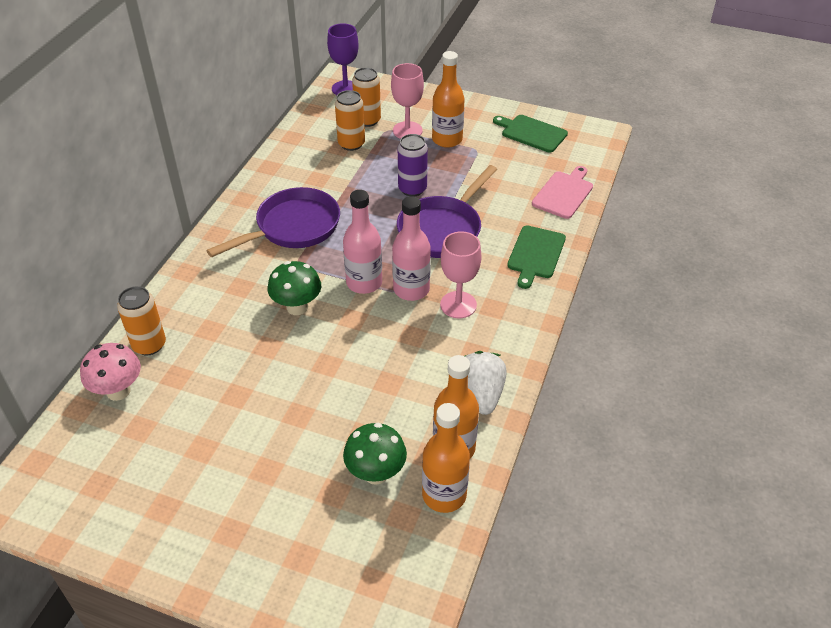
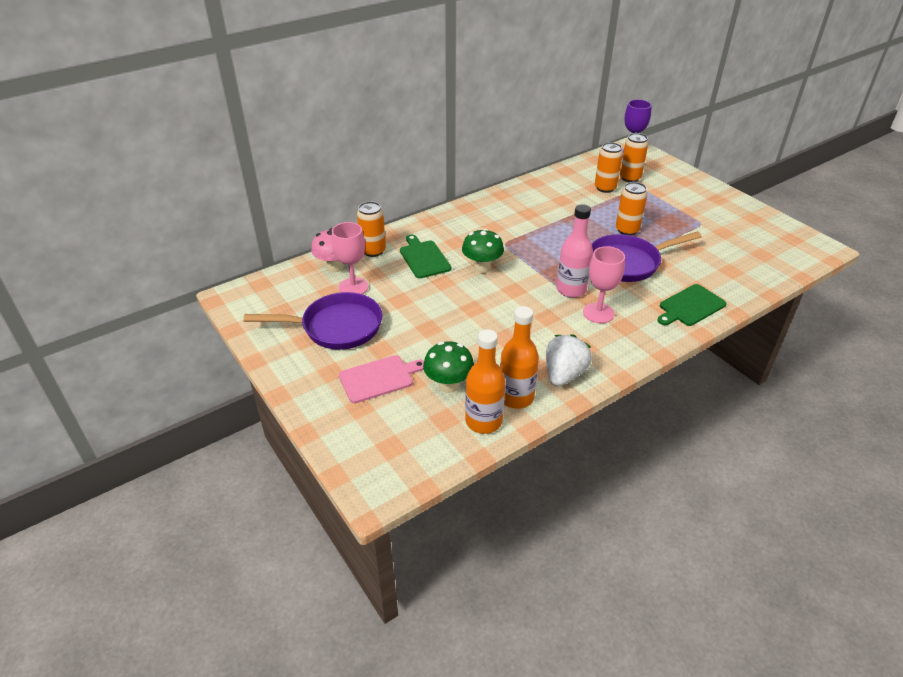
camera: 35 degrees right, 5 degrees down
purple pan [206,187,340,257] -> purple pan moved to [244,292,382,350]
pink bottle [343,190,382,294] -> none
pink goblet [391,63,424,139] -> pink goblet moved to [332,222,368,294]
purple can [398,134,428,197] -> orange can [616,182,647,235]
orange bottle [432,51,465,148] -> none
green cutting board [493,115,568,153] -> green cutting board moved to [400,235,451,279]
pink cutting board [532,166,593,219] -> pink cutting board moved to [339,355,424,403]

